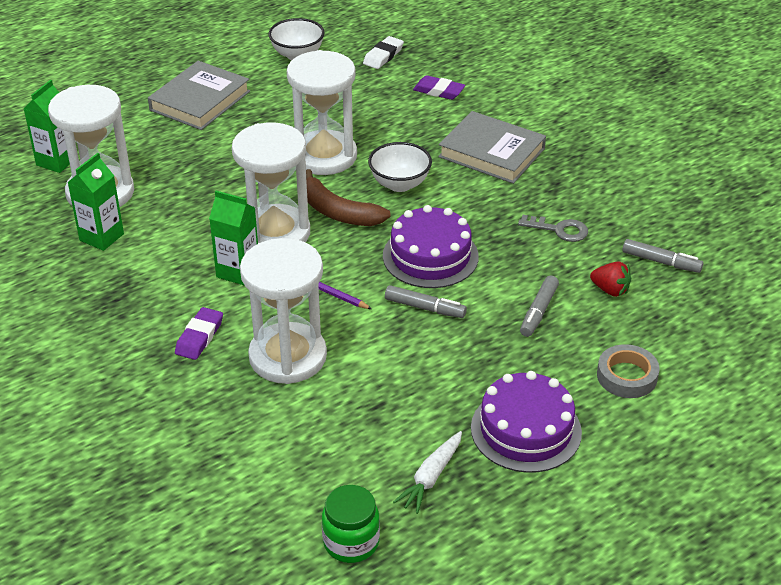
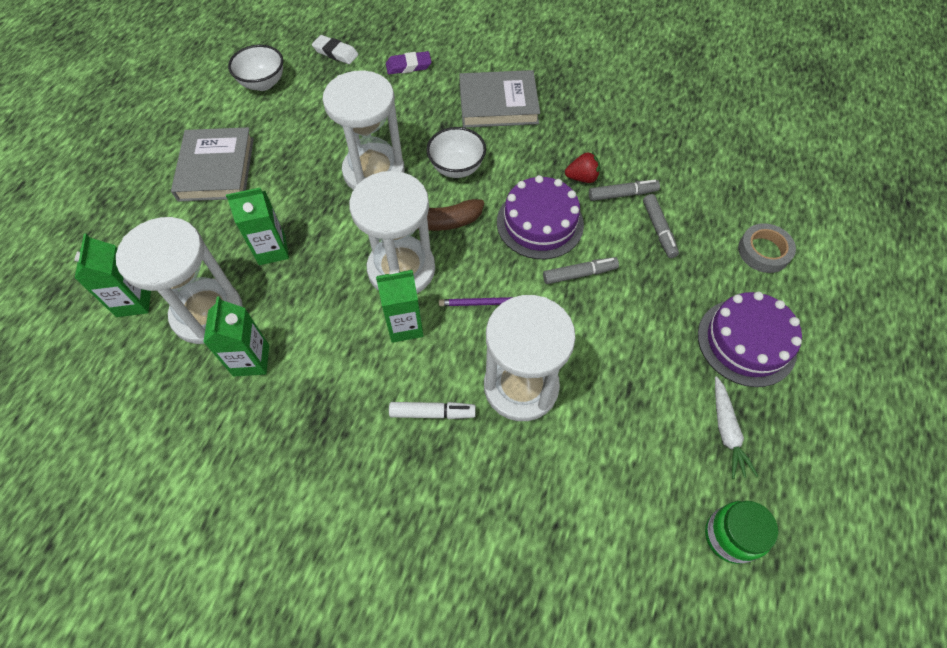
camera: 35 degrees left, 20 degrees up
purple eraser [175,307,223,360] -> white marker [389,402,476,419]
white eraser [363,36,404,69] -> white eraser turned 60 degrees counterclockwise [312,35,359,64]
grey key [518,215,588,242] -> none
red strawberry [590,261,631,297] -> red strawberry moved to [565,152,601,183]
grey marker [622,239,703,273] -> grey marker moved to [589,180,660,201]
none -> green carton [226,188,289,265]

